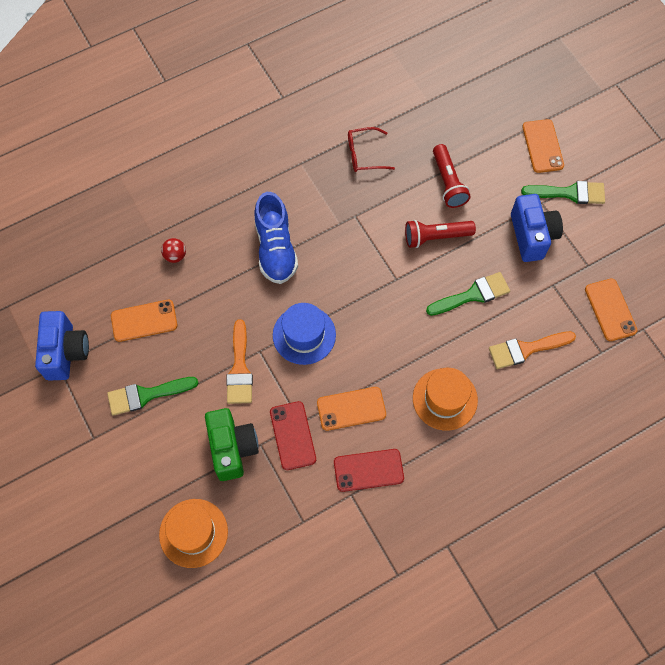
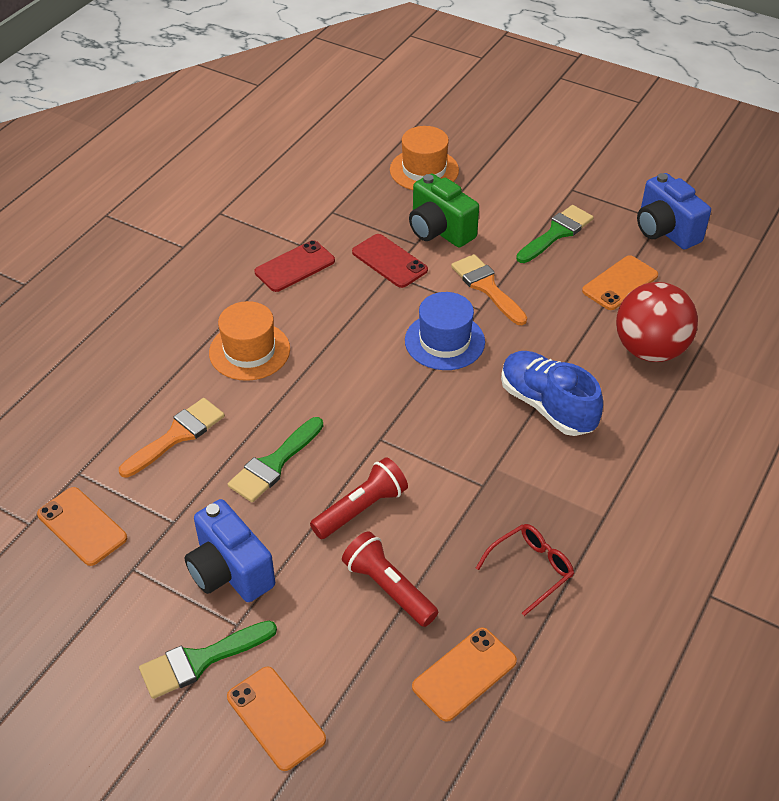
camera: 150 degrees right, 20 degrees down
red ball [161,238,186,263] -> red ball [616,282,698,362], size x2.43
orange phone [317,387,386,431] -> orange phone moved to [412,627,517,722]

